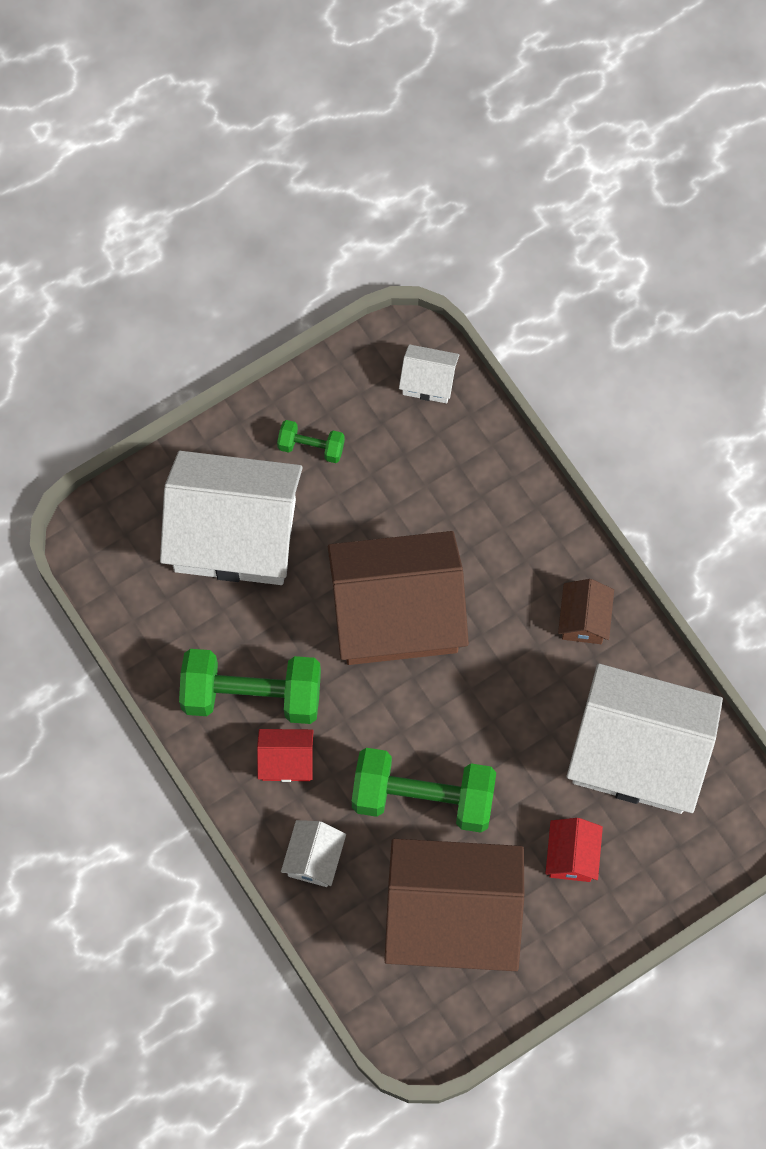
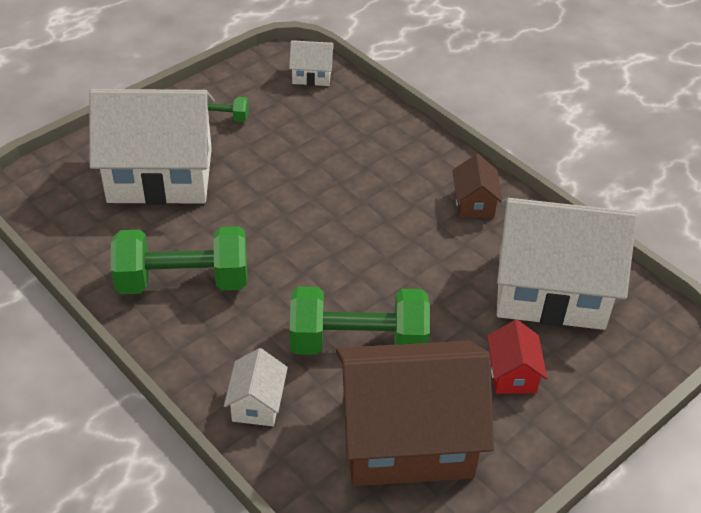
camera: 10 degrees left, 25 degrees down
red house [257,729,314,782] -> none
brown house [328,531,469,665] -> none

